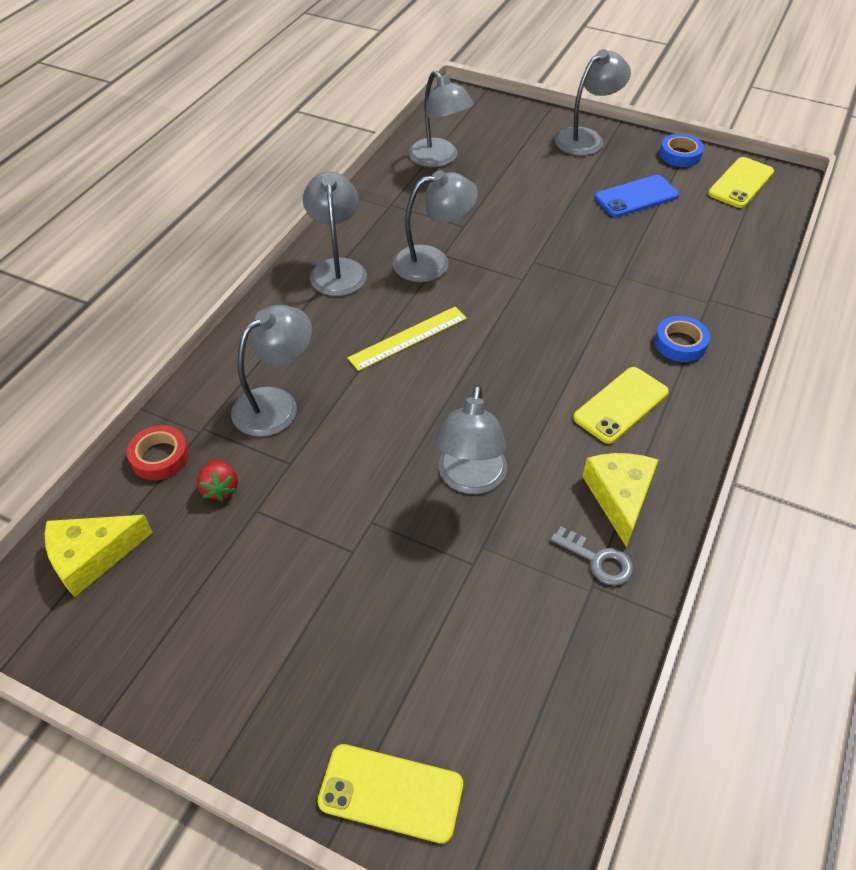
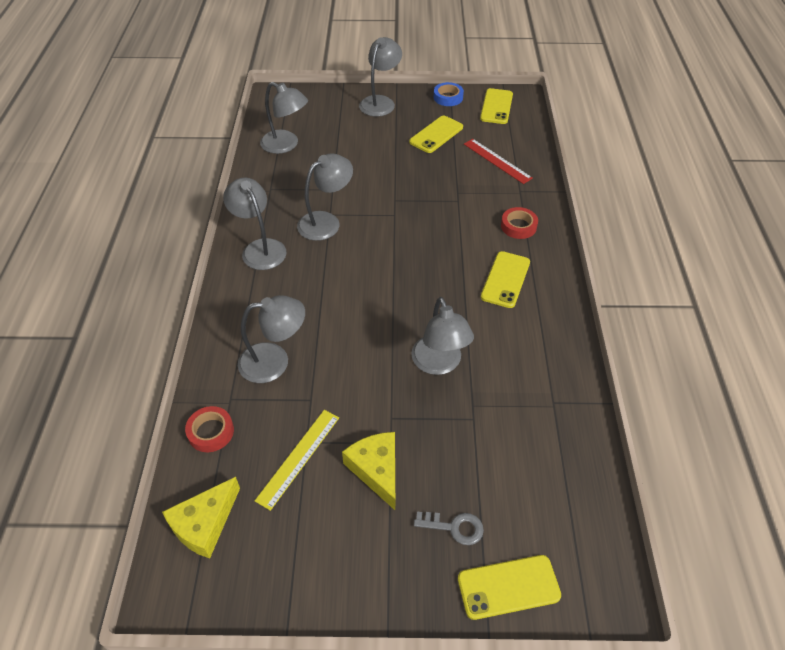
camera: 25 degrees left, 0 degrees up
red strawberry [197,459,238,501] -> none
grey lamp [231,305,312,437] -> grey lamp turned 60 degrees clockwise [238,295,305,383]
yellow ruler [347,307,467,371] -> yellow ruler moved to [255,410,339,511]
grey key [550,527,633,585] -> grey key moved to [414,512,484,545]
yellow cheese [582,453,658,548] -> yellow cheese moved to [342,432,395,510]
blue phone [594,175,679,217] -> yellow phone [409,116,463,153]
blue tape [655,316,710,362] -> red tape [501,207,538,239]
none -> red ruler [464,139,533,184]

